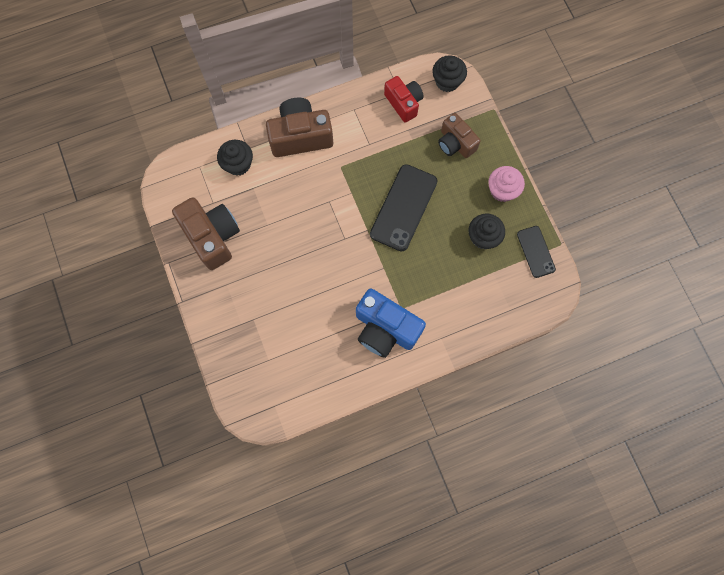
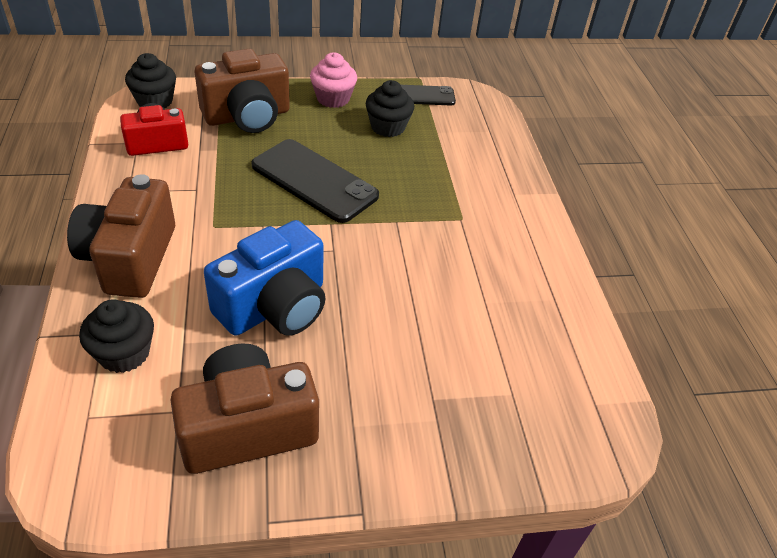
camera: 80 degrees left, 30 degrees down
blue camera [356,289,426,358] -> blue camera moved to [204,220,326,336]
brown camera [438,113,481,158] -> brown camera [195,49,290,133], size x1.55

